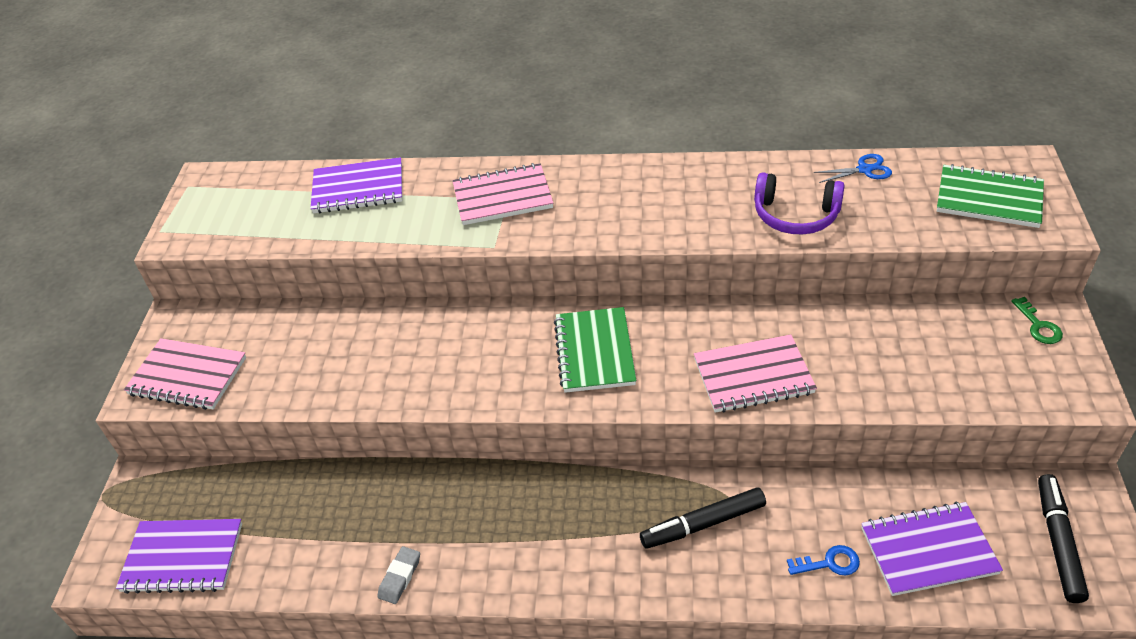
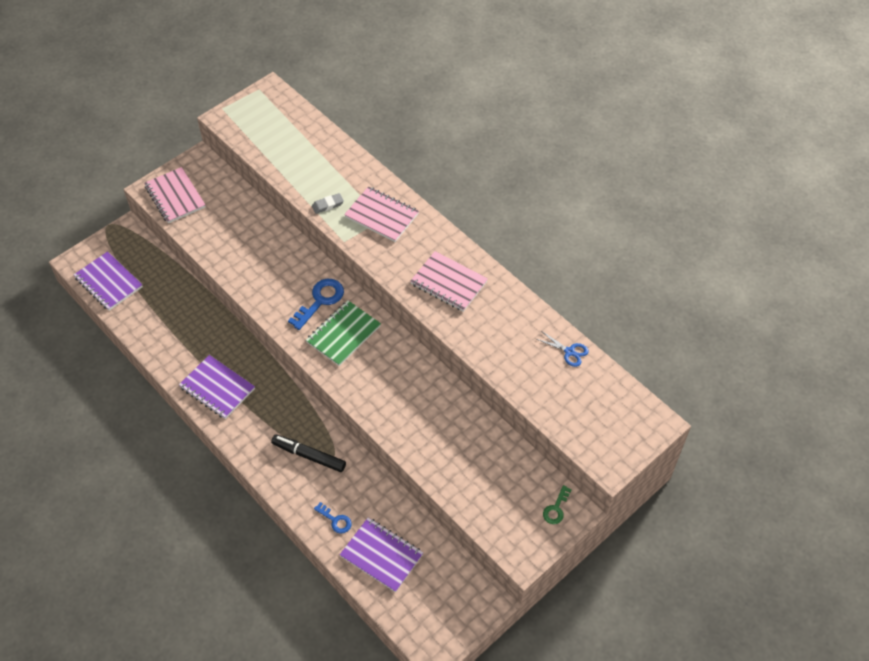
camera: 40 degrees right, 10 degrees up
purple notebook [310,157,402,213] -> purple notebook moved to [179,355,255,419]
grey eraser [377,546,420,604] -> grey eraser moved to [312,193,344,214]
pink notebook [694,334,817,413] -> pink notebook moved to [410,251,488,312]
purple headphones [754,172,845,235] -> none
green notebook [937,164,1044,228] -> none
black marker [1038,474,1089,603] -> none
none -> blue key [288,279,344,330]

